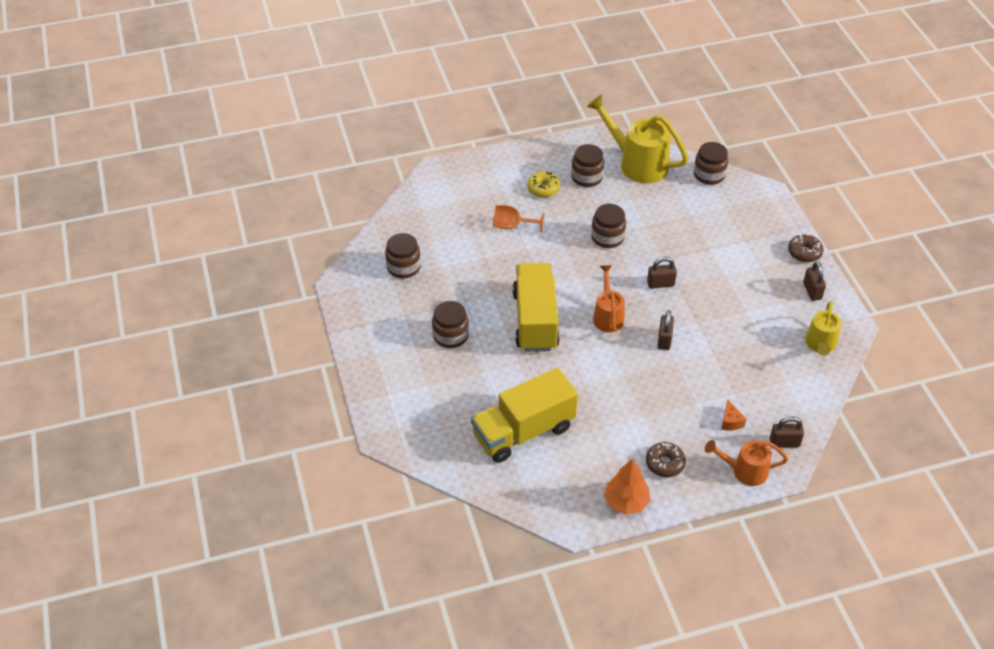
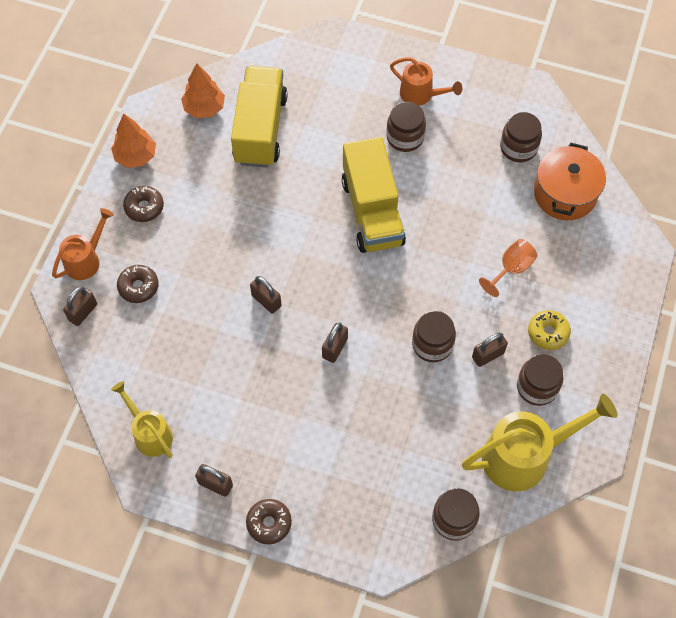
camera: 125 degrees right, 15 degrees up
yellow truck [512,263,559,352] -> yellow truck turned 45 degrees clockwise [342,137,406,253]
orange watering can [593,265,625,333] -> orange watering can moved to [390,57,462,106]
orange cheese [721,400,746,430] -> brown donut [117,265,159,303]
none -> orange tree [181,63,225,118]
none -> brown padlock [472,333,508,367]
none -> orange pot [534,143,606,220]

